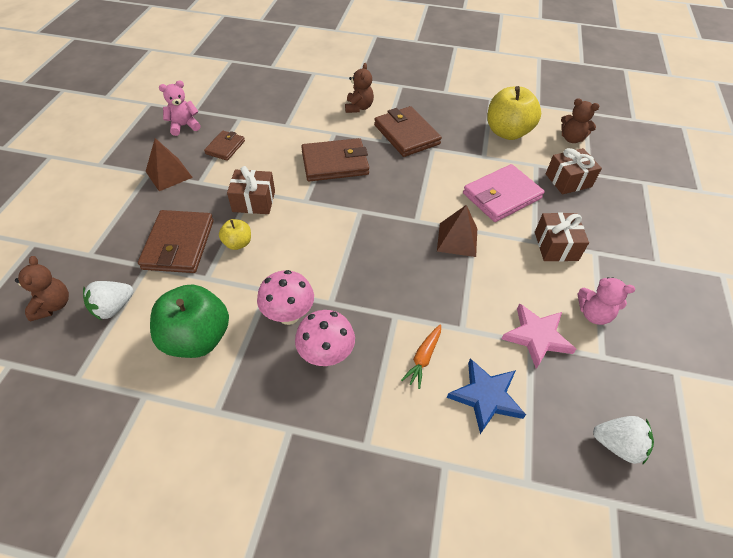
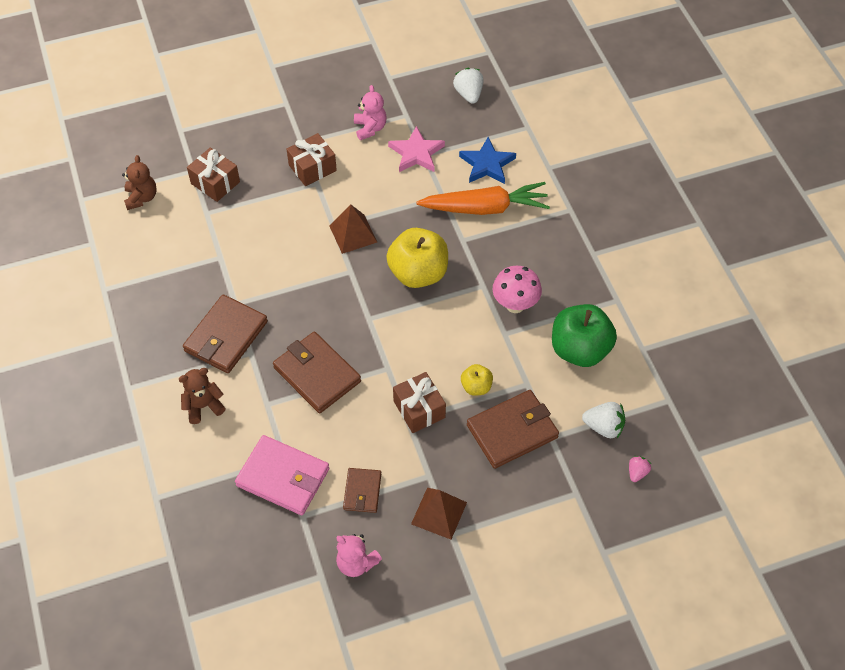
camera: 120 degrees left, 5 degrees up
brown teddy bear [15,256,69,322] -> pink strawberry [629,456,651,482]
brown wallet [204,131,245,161] -> brown wallet turned 75 degrees counterclockwise [343,468,381,513]
pink mushroom [295,310,355,366] -> none
orange carrot [401,324,441,389] -> orange carrot [416,182,550,215], size x2.13
pink wallet [463,164,545,222] -> pink wallet moved to [235,435,329,515]
yellow apple [487,86,541,140] -> yellow apple moved to [386,228,448,288]

